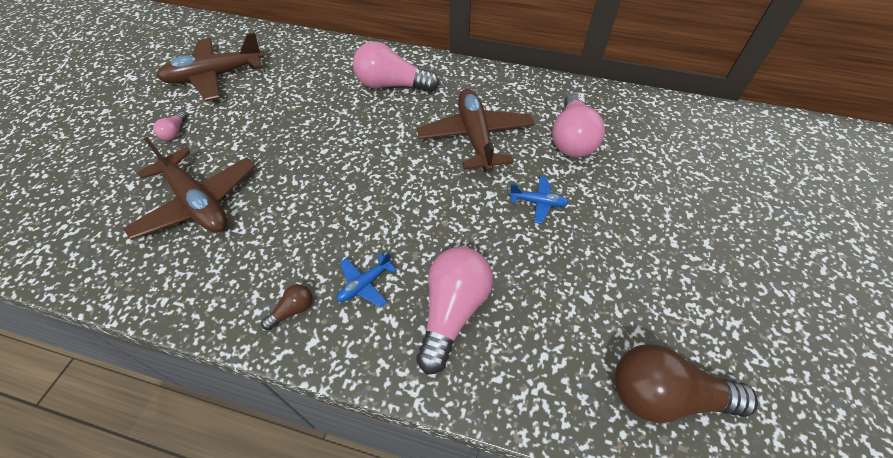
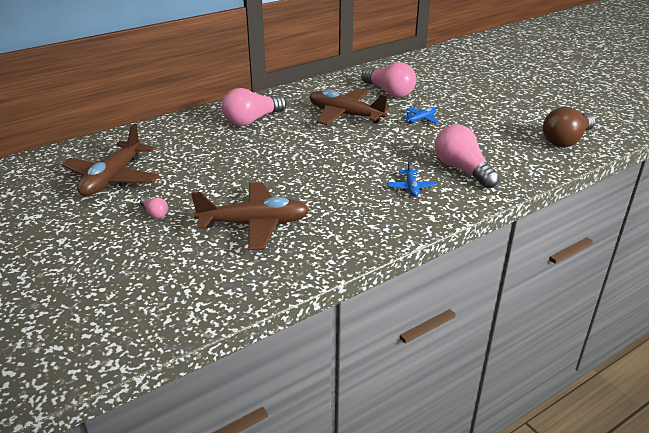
camera: 50 degrees left, 20 degrees down
brown light bulb [261,284,313,330] -> none

